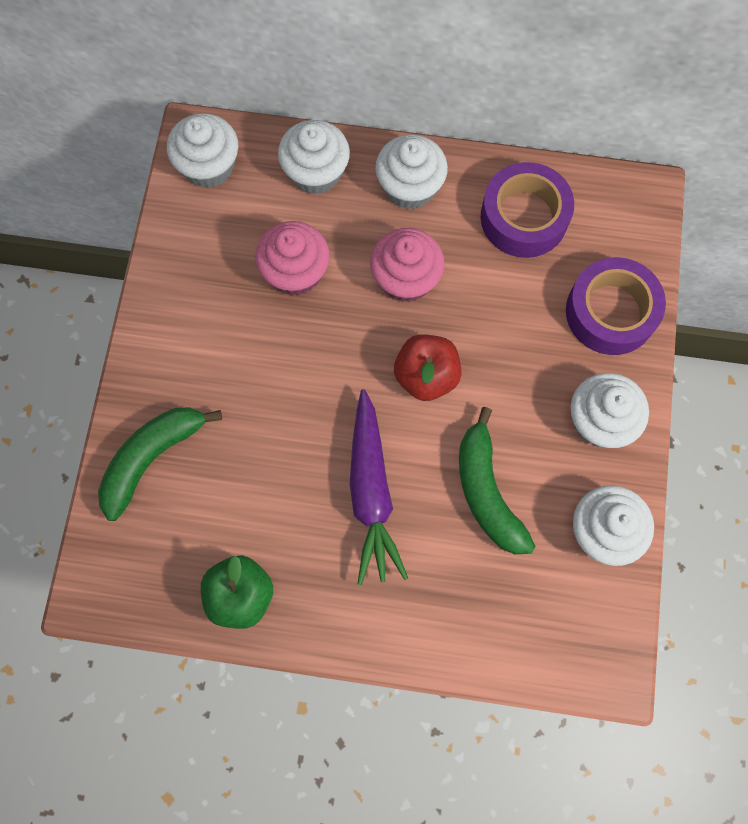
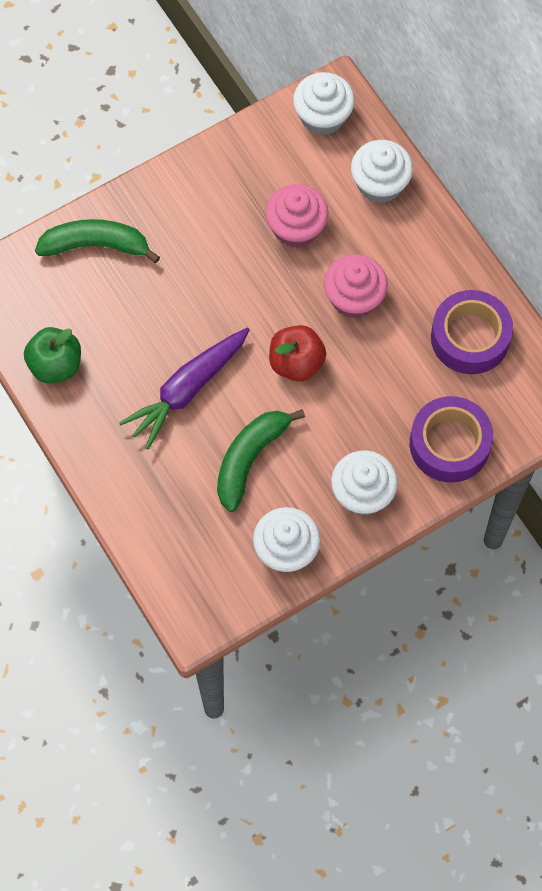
camera: 50 degrees right, 5 degrees down
white cupcake [375,134,448,209] -> none

